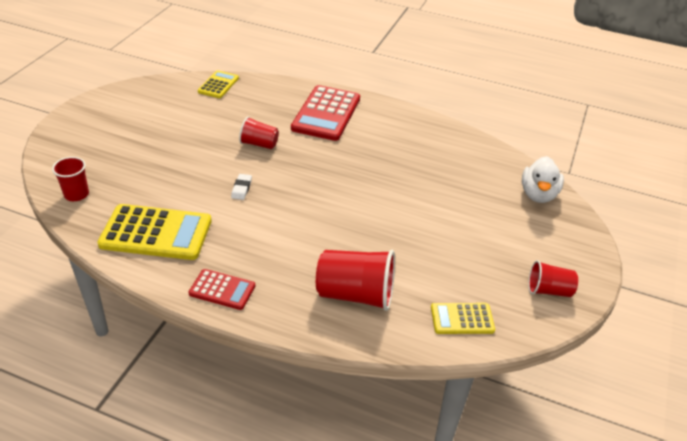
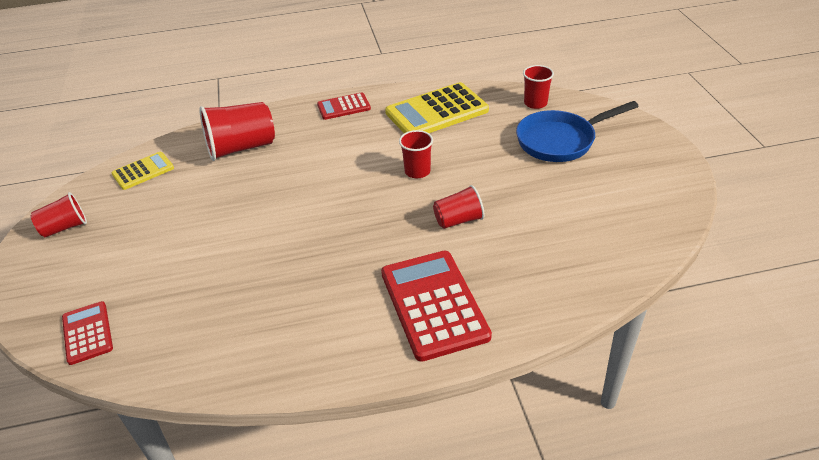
camera: 150 degrees right, 0 degrees up
yellow calculator [198,70,239,98] -> none
white eraser [231,174,252,200] -> red cup [399,130,433,178]
white duck [522,156,564,203] -> red calculator [62,301,113,365]
none -> blue pan [516,101,639,162]

